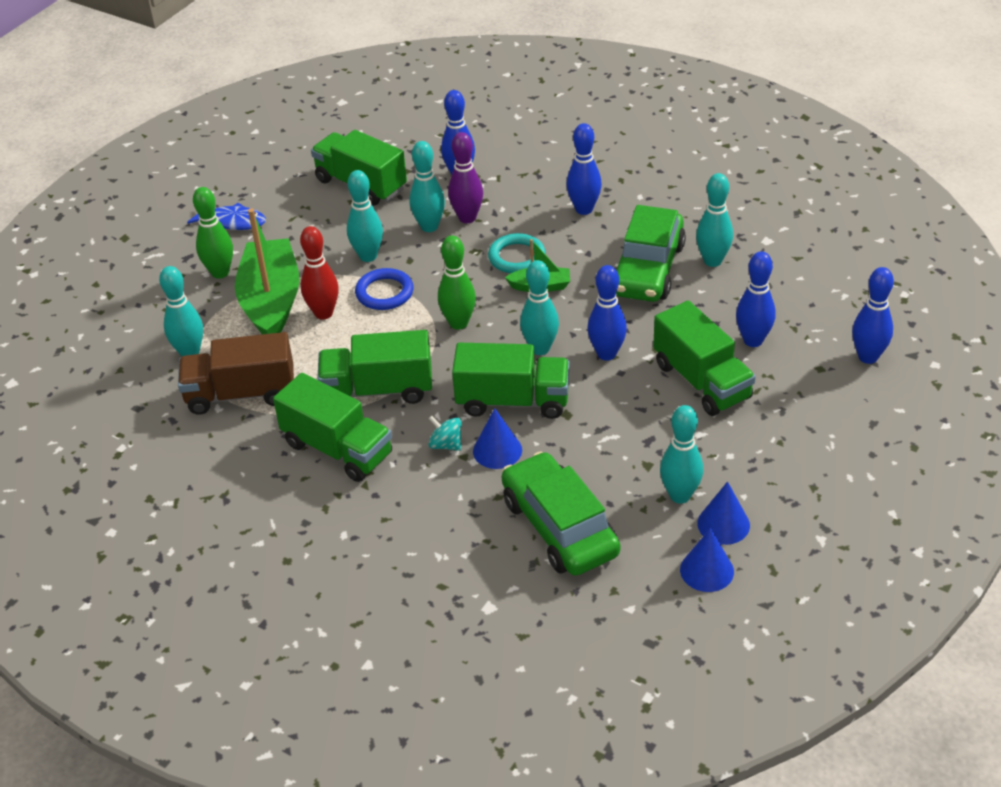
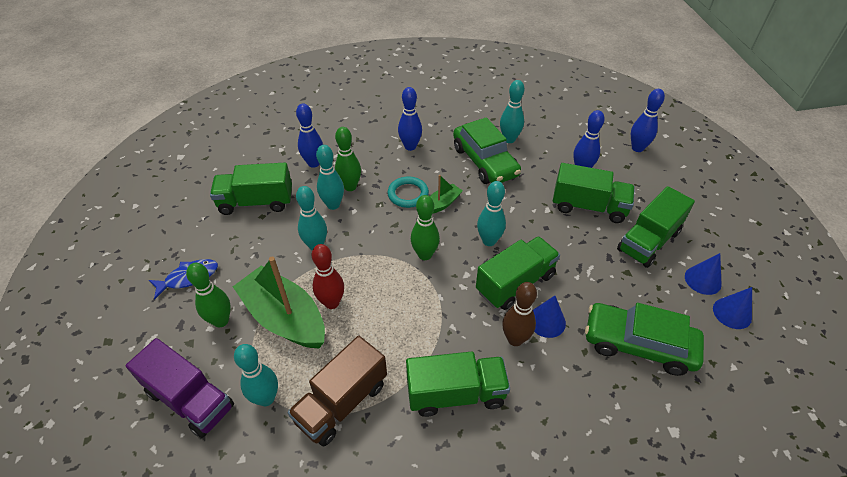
camera: 45 degrees left, 5 degrees up
green truck [318,330,432,404] -> green truck moved to [617,186,695,268]
blue ring [355,268,414,310] -> none
turquoise spinning top [428,416,462,451] -> brown bowling pin [502,282,537,346]
purple bowling pin [448,132,483,223] -> green bowling pin [335,127,361,191]
blue bowling pin [587,265,627,361] -> none
turquoise bowling pin [660,405,703,504] -> none
none -> purple truck [126,338,234,438]

